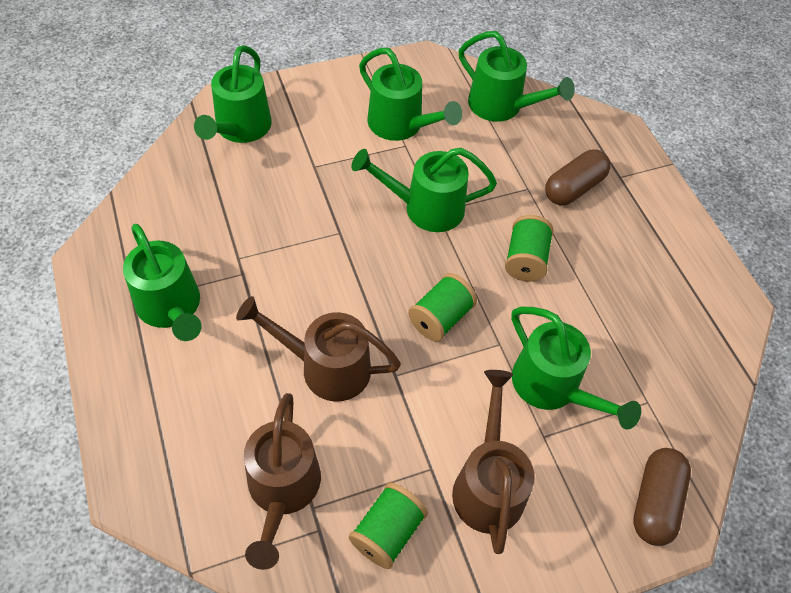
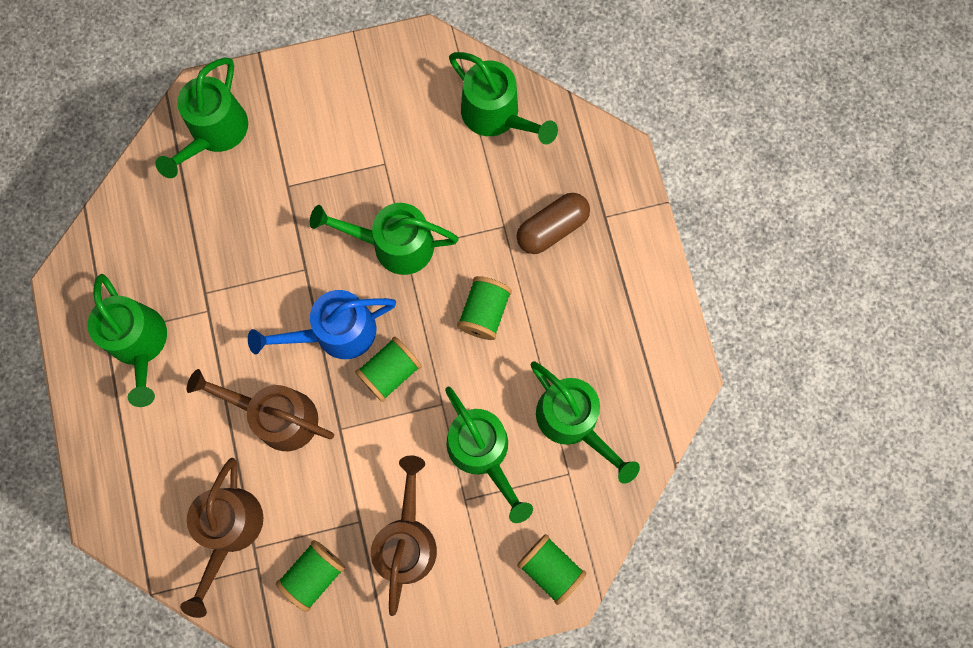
camera: 10 degrees right, 20 degrees up
green watering can [359,48,462,141] -> green watering can moved to [531,361,640,484]
brown capsule [633,448,691,546] -> green spool [517,534,587,605]
none -> blue watering can [248,290,396,359]

